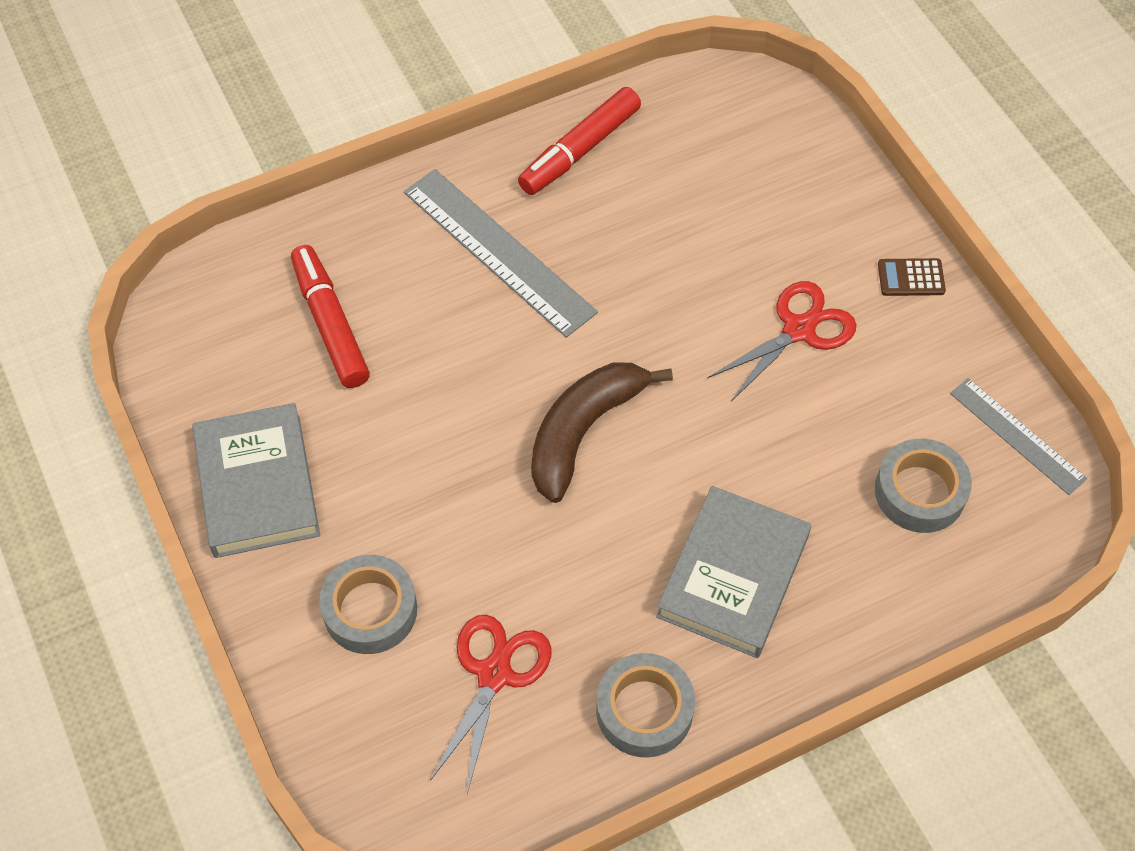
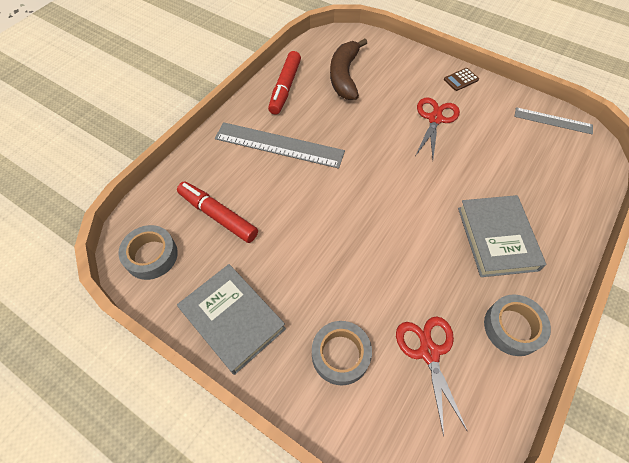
camera: 30 degrees left, 0 degrees up
brown banana [531,362,673,503] -> brown banana moved to [330,39,367,100]
grey tape [875,439,972,533] -> grey tape moved to [118,225,178,280]

